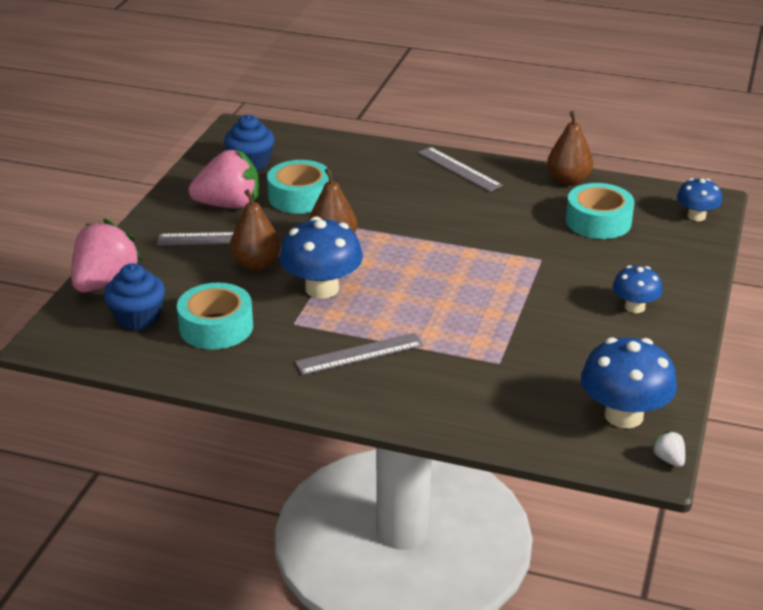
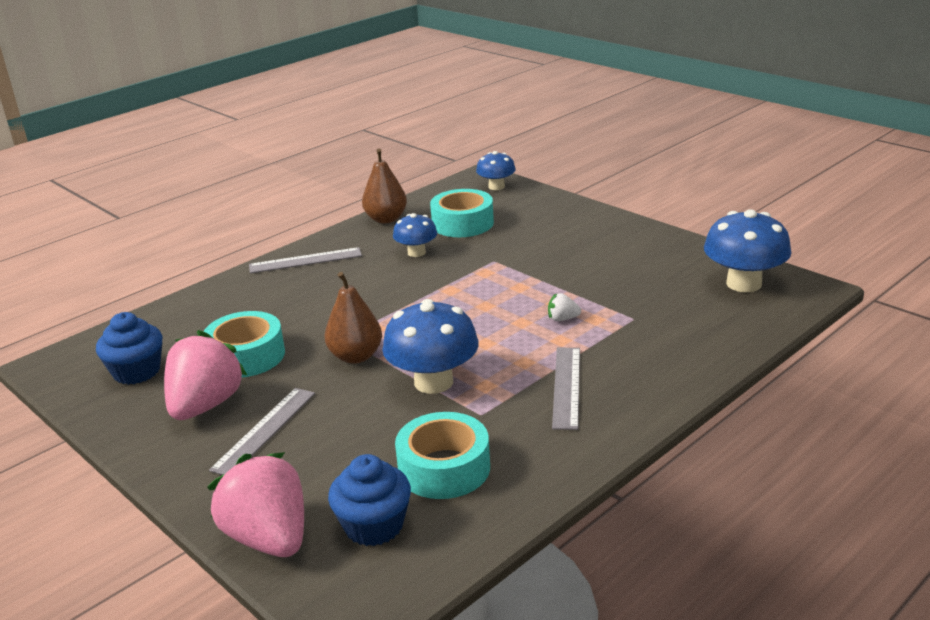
camera: 60 degrees left, 5 degrees down
brown pear [230,189,281,271] -> none
blue mushroom [612,265,663,313] -> blue mushroom moved to [393,213,437,257]
white strawberry [651,431,685,467] -> white strawberry moved to [548,293,581,321]

